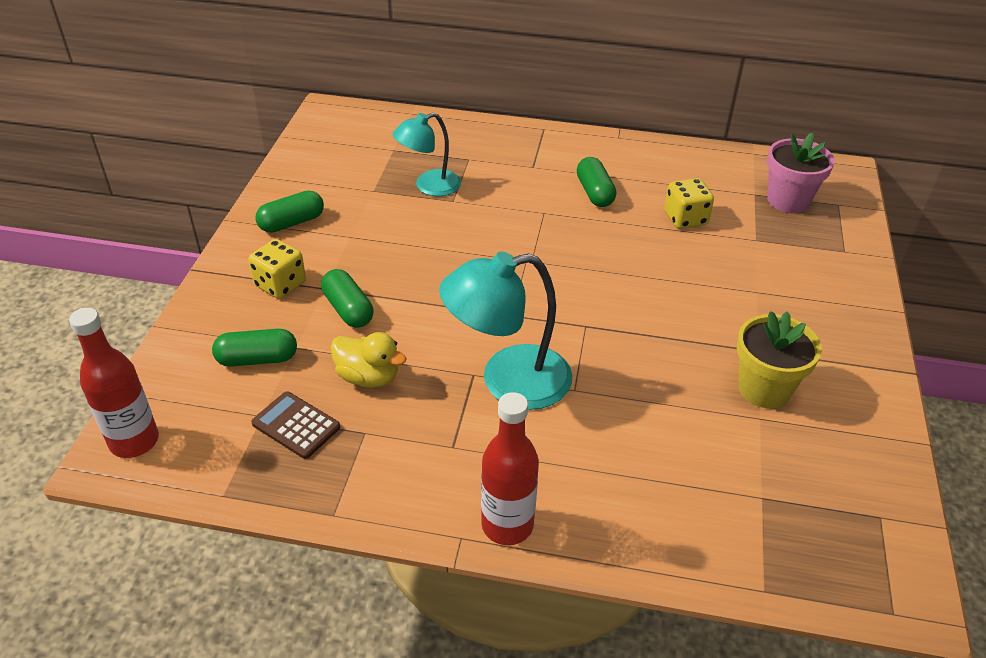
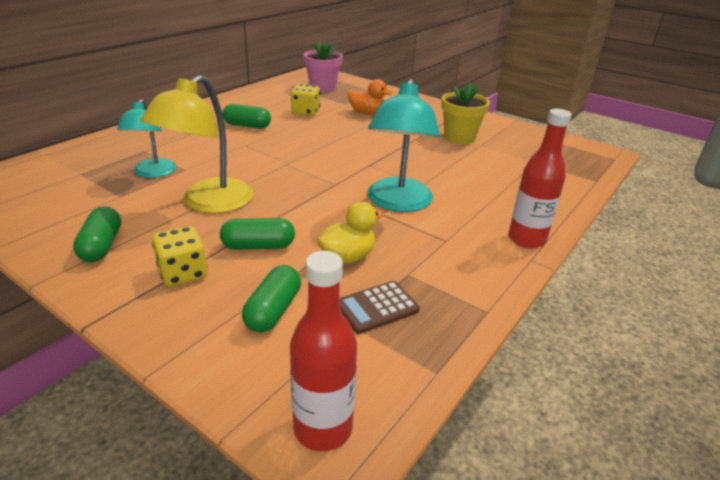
camera: 65 degrees left, 10 degrees down
none -> yellow lamp [141,75,253,213]
none -> orange duck [348,79,393,114]

